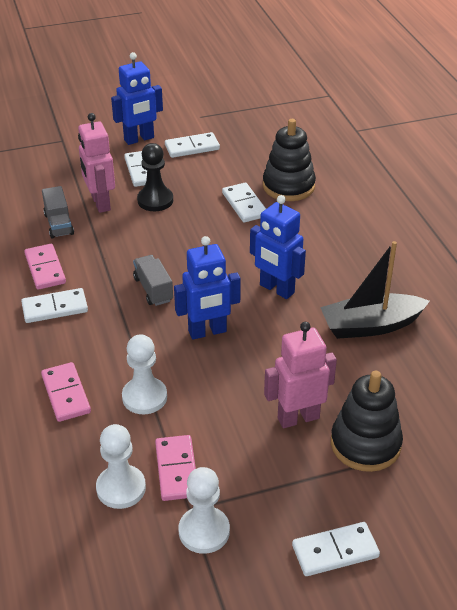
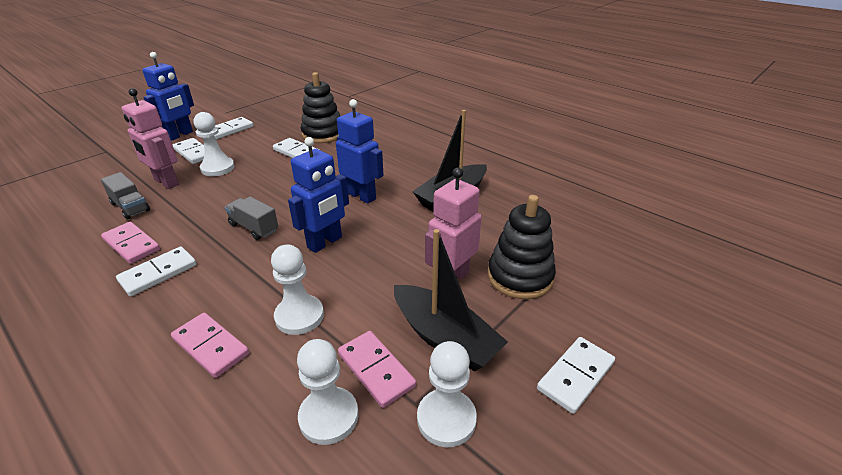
camera: 30 degrees left, 5 degrees down
black pawn [137,143,173,211] -> white pawn [194,112,235,176]
blue robot [250,195,306,299] -> blue robot turned 150 degrees counterclockwise [336,99,383,204]
none -> black boat [394,229,508,371]

